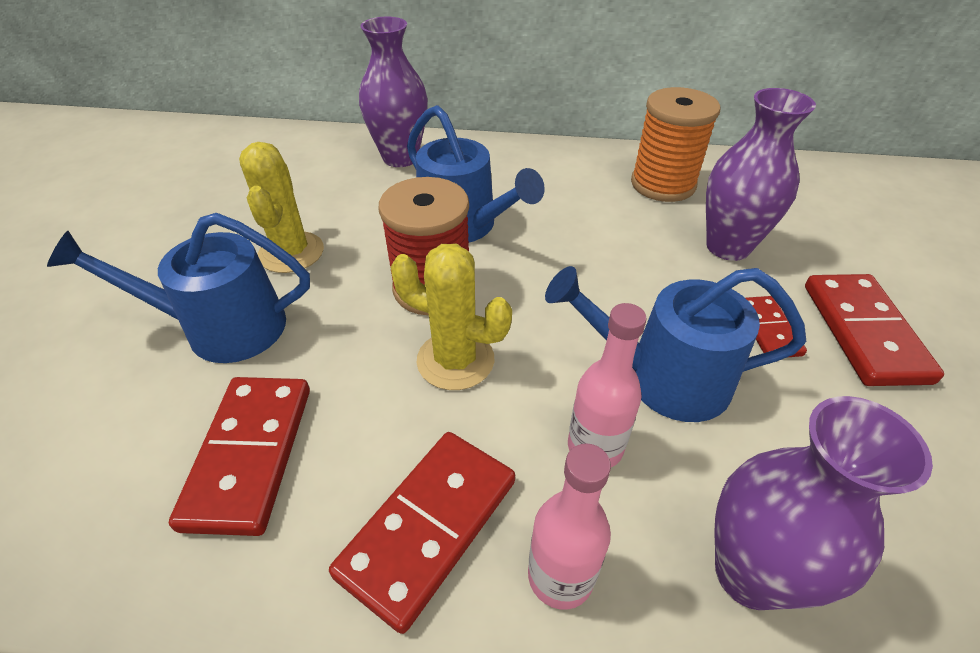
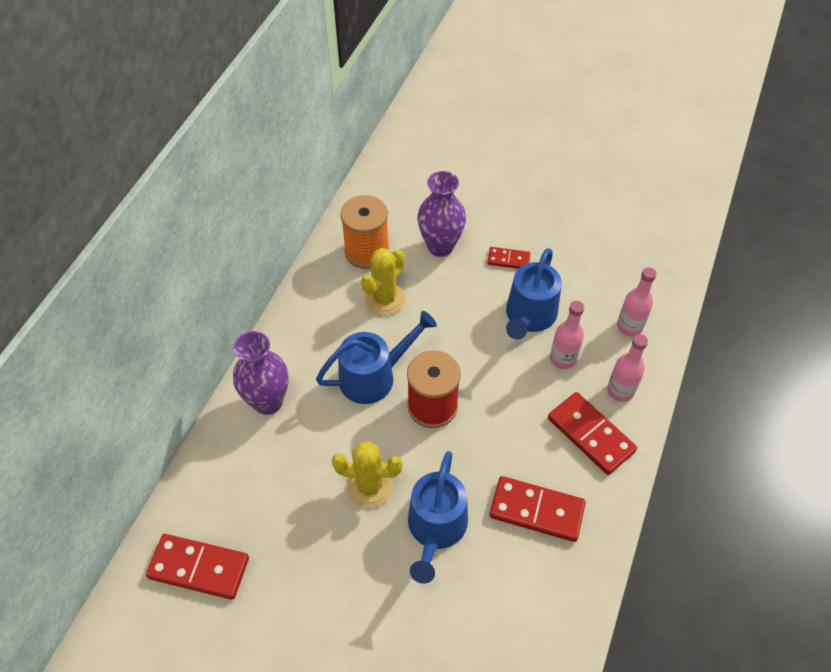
camera: 75 degrees left, 10 degrees up
yellow cactus [391,244,512,390] -> yellow cactus moved to [361,248,405,315]
purple vase [714,396,933,610] -> pink bottle [617,267,657,336]
red domino [805,274,944,386] -> red domino moved to [146,534,249,600]

